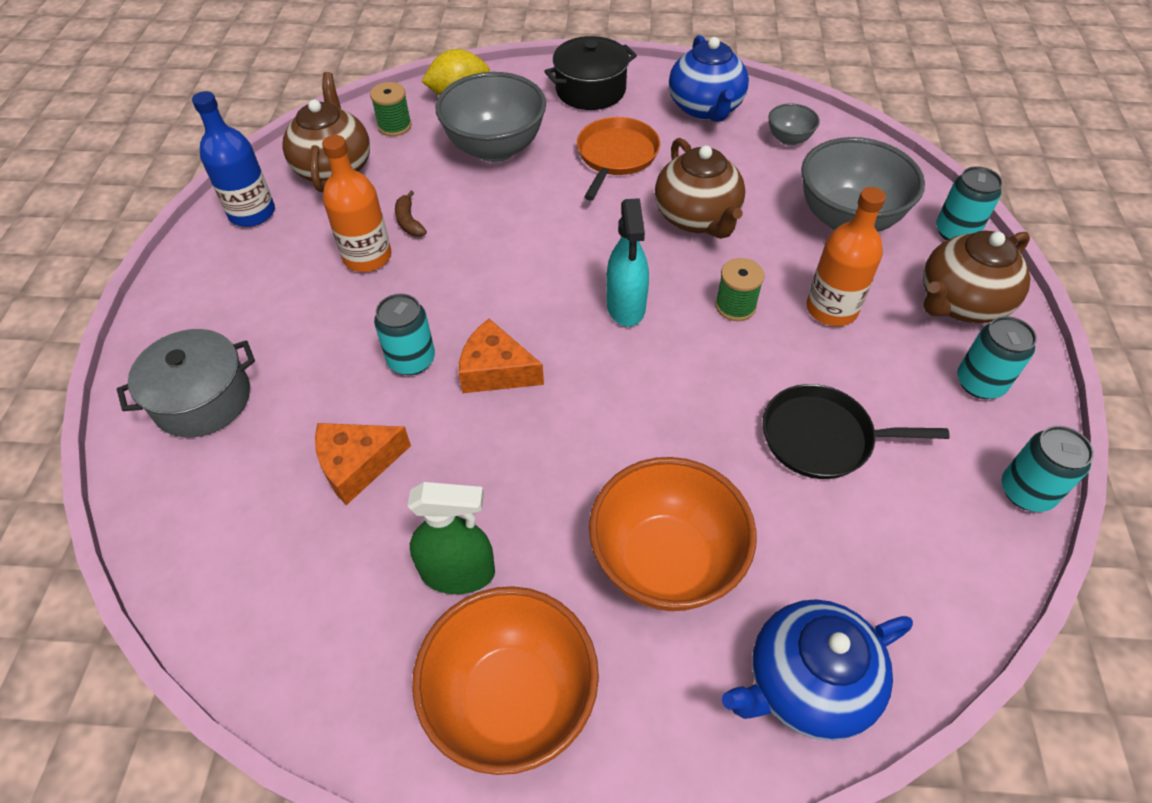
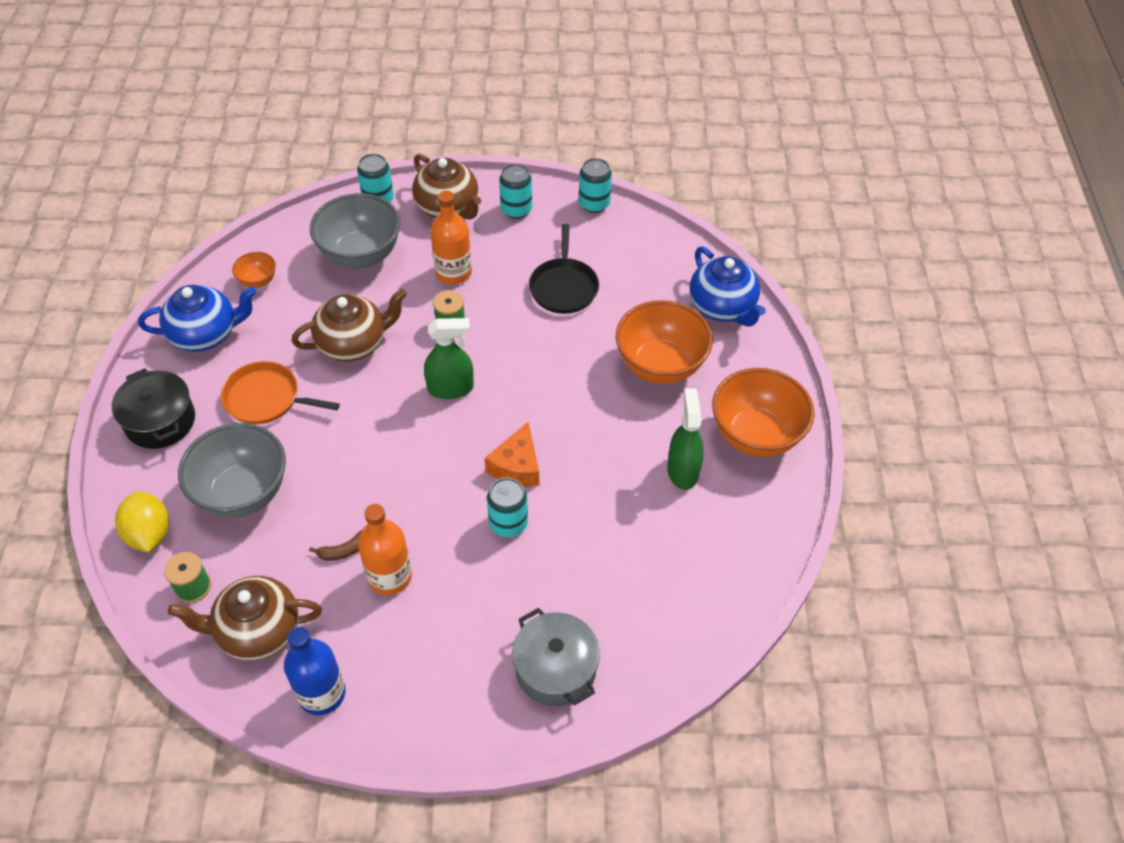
camera: 95 degrees left, 0 degrees up
orange cheese [315,423,411,505] -> none
turquoise spray bottle [606,198,649,327] -> green spray bottle [424,318,474,399]
grey bowl [768,103,820,146] -> orange bowl [232,252,276,288]

